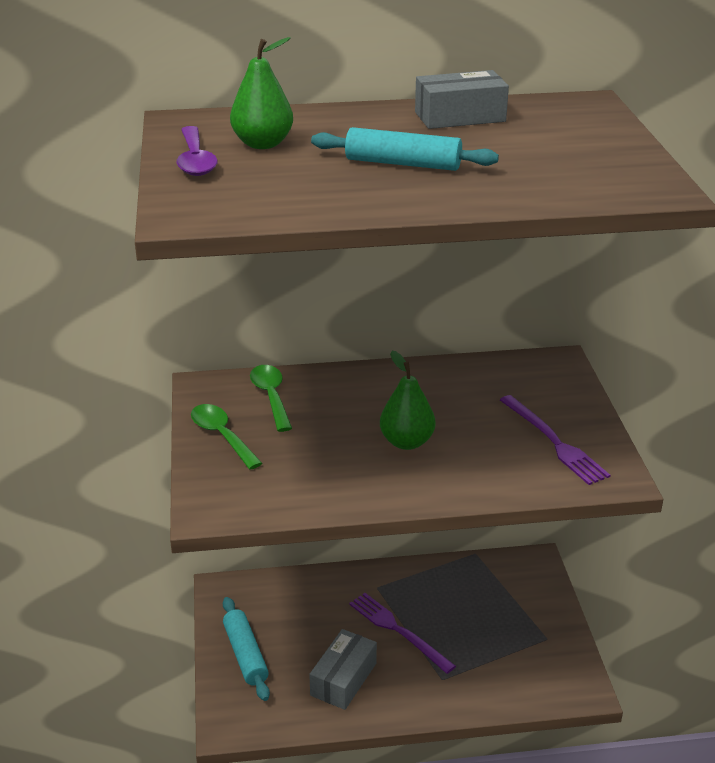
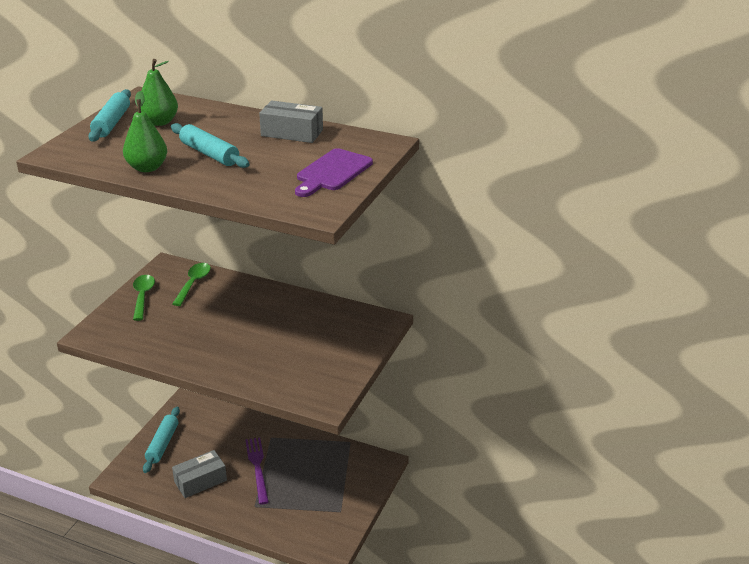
camera: 30 degrees right, 0 degrees up
purple spoon [176,126,218,176] -> turquoise rolling pin [88,89,131,142]
green pear [380,351,435,450] -> green pear moved to [123,91,167,172]
purple fork [500,395,610,485] -> none
none -> purple cutting board [295,148,373,197]

